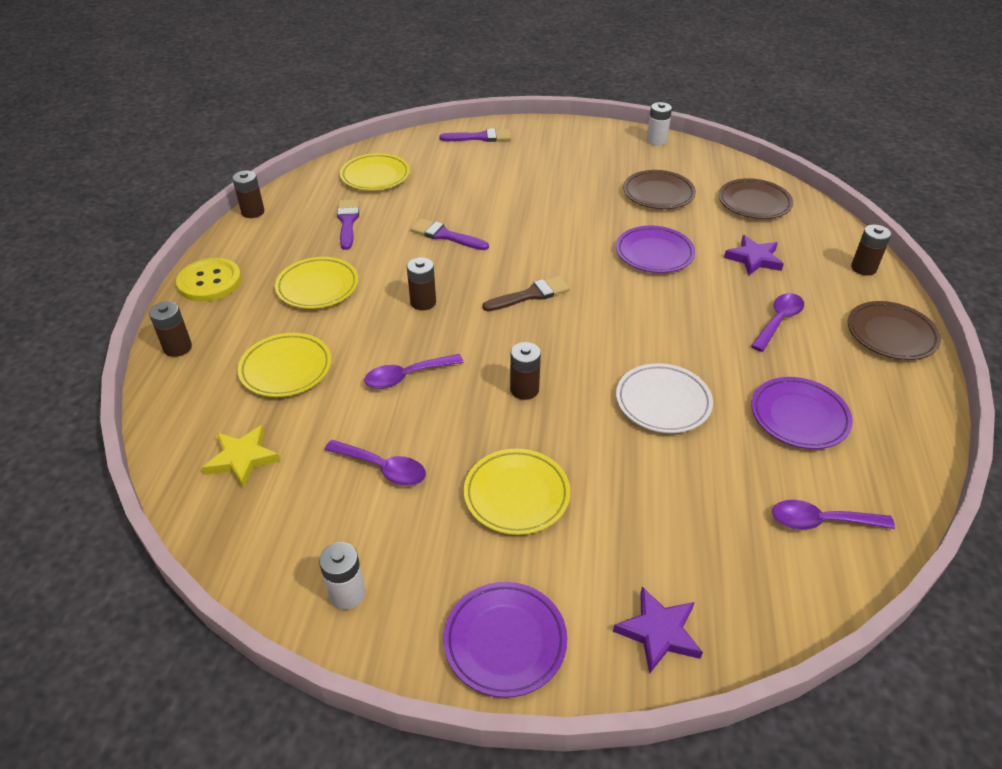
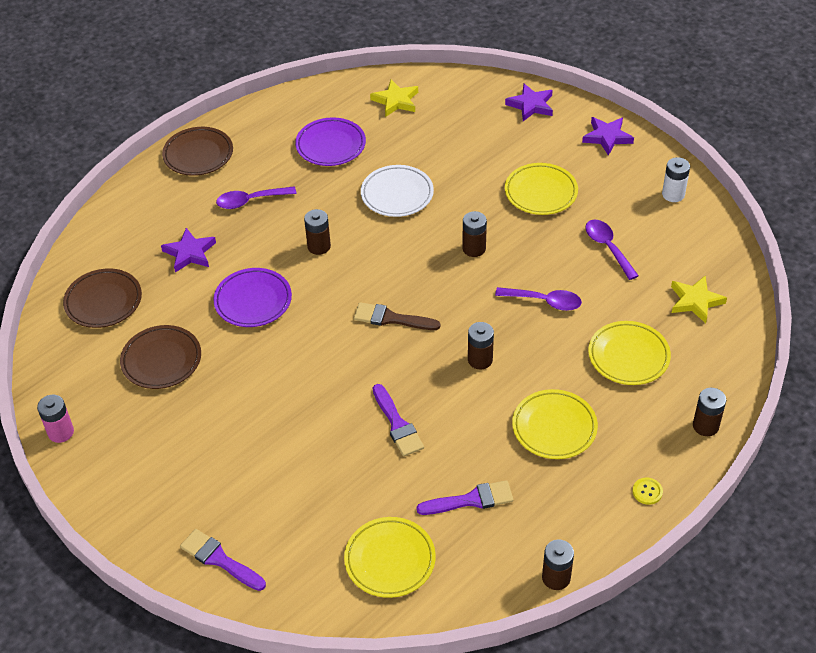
camera: 140 degrees left, 5 degrees up
yellow button [176,258,242,302] -> yellow button [633,478,663,505], size x0.45
purple brush [337,199,359,250] -> purple brush turned 135 degrees counterclockwise [416,480,514,515]
purple plate [444,582,567,698] -> purple star [582,117,634,156]
white battery [647,102,672,146] -> pink battery [37,395,74,443]
purple spoon [772,500,895,530] -> yellow star [370,80,418,117]
brown battery [851,225,891,276] -> brown battery moved to [304,209,331,255]

